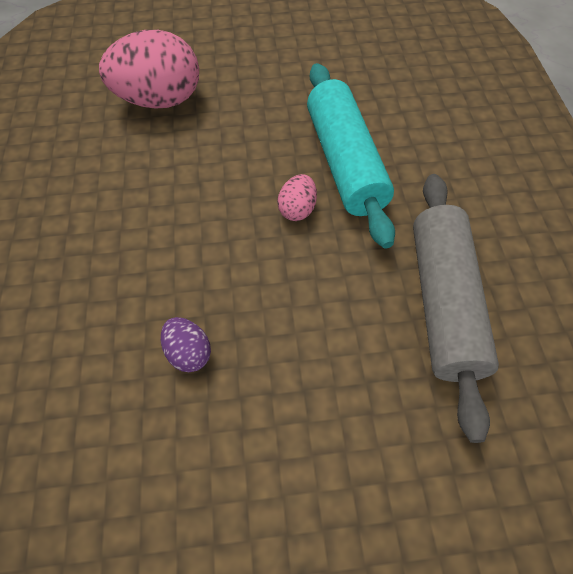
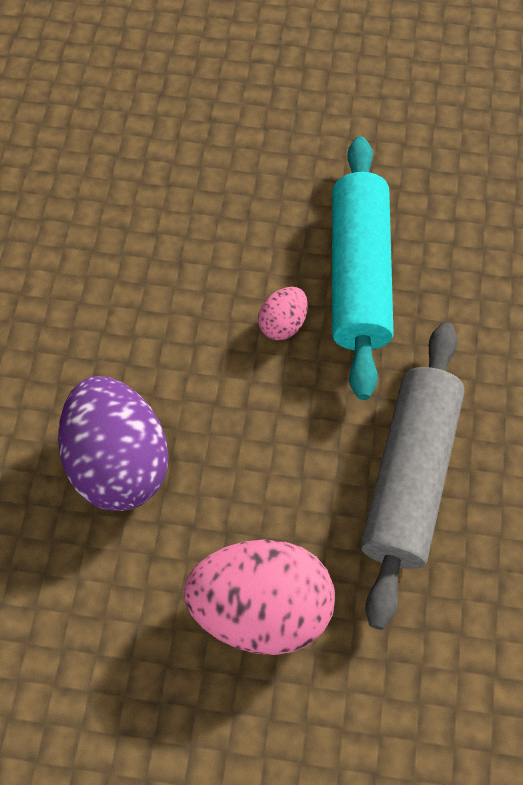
camera: 15 degrees right, 5 degrees up
pink egg [99,30,199,109] -> pink egg moved to [184,539,335,655]
purple egg [161,317,211,372] -> purple egg [58,376,169,511], size x2.15

